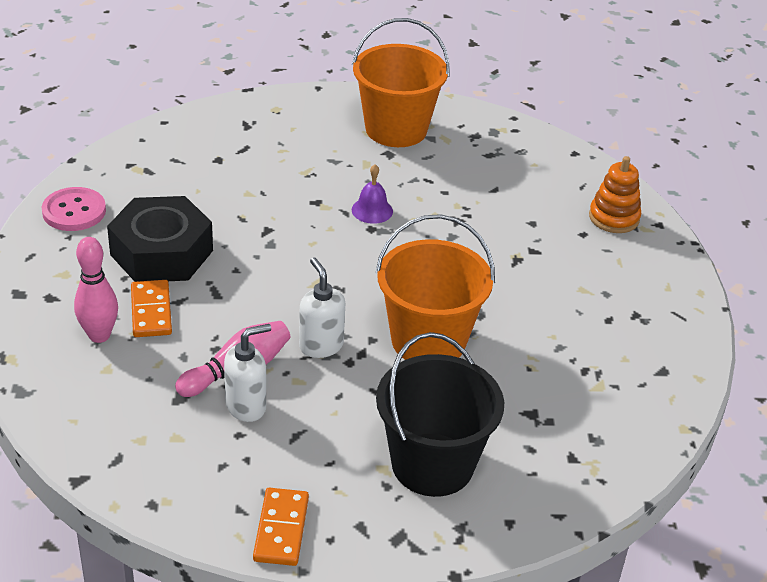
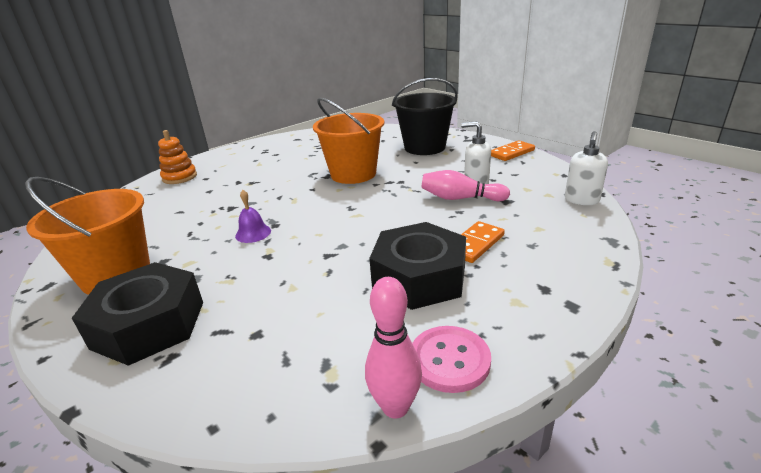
camera: 125 degrees left, 10 degrees down
pink bowling pin [74,237,118,343] -> pink bowling pin moved to [365,277,422,419]
white soap dispenser [299,258,345,358] -> white soap dispenser moved to [565,131,608,205]
none -> black nut [72,262,203,366]

